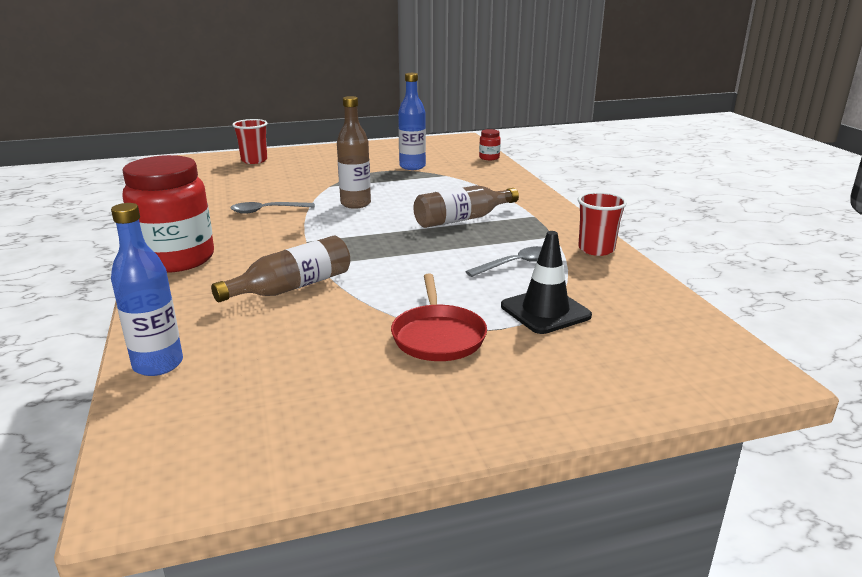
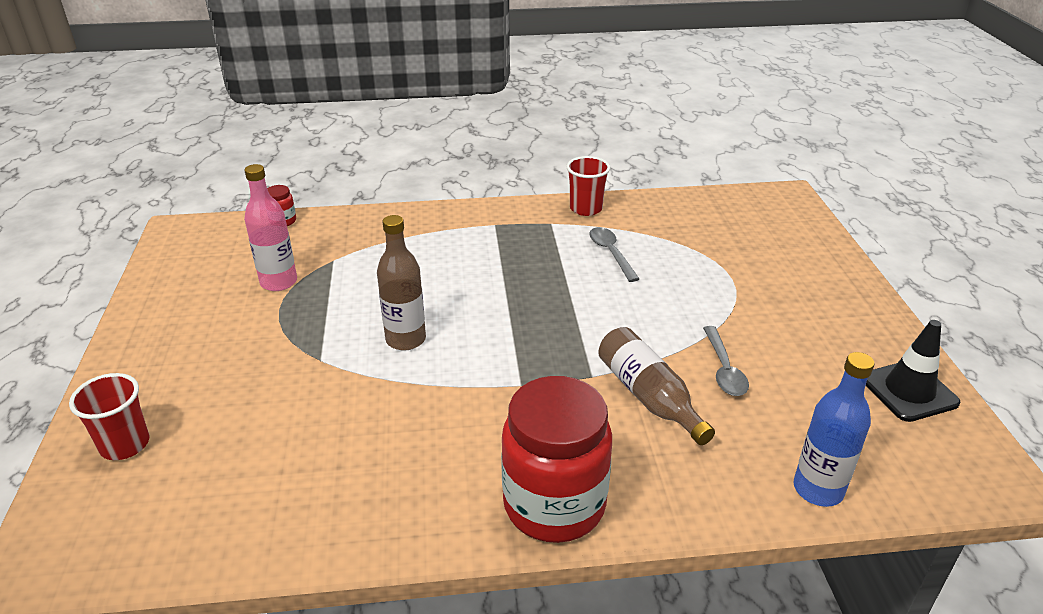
camera: 80 degrees left, 10 degrees up
grey spoon [230,202,315,214] -> grey spoon moved to [703,326,749,396]
red pan [391,274,487,361] -> none
blue bottle [398,73,426,170] -> pink bottle [244,164,297,291]
brown bottle [414,185,519,228] -> none
black traffic cone [501,231,592,334] -> black traffic cone moved to [866,320,961,422]

